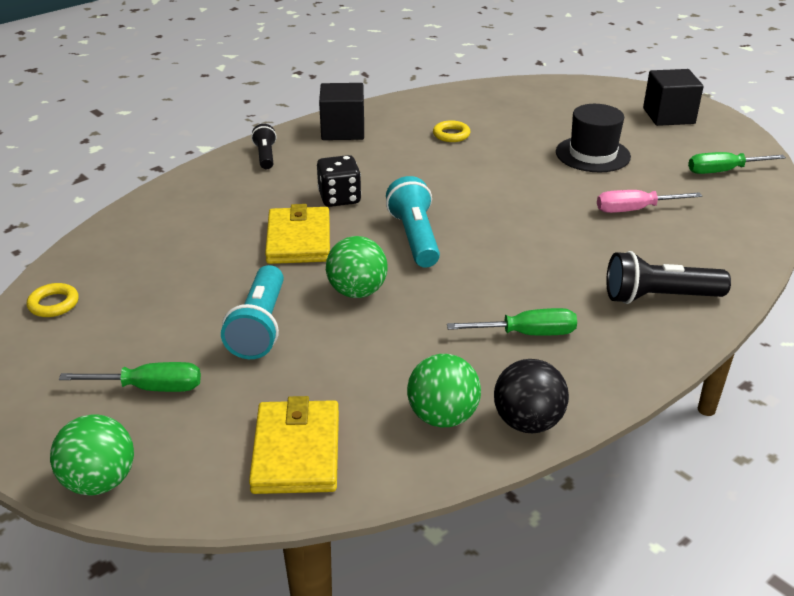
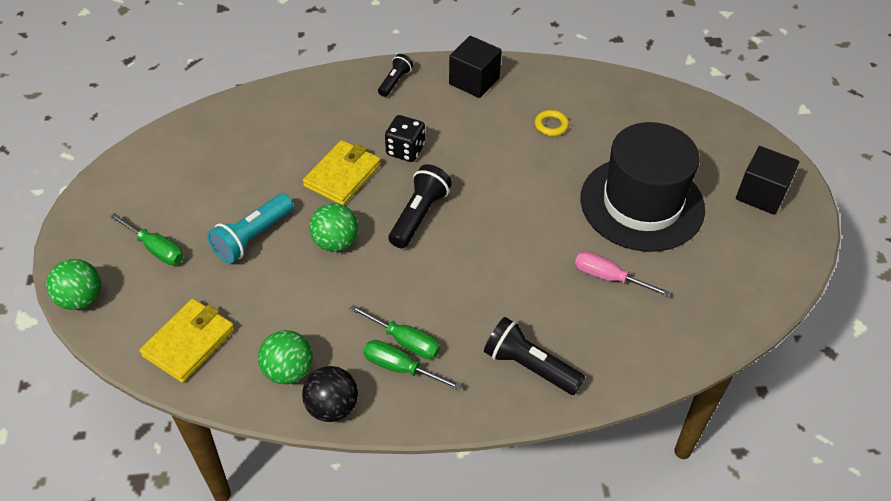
camera: 35 degrees right, 15 degrees up
yellow ring [27,283,79,317] -> none
turquoise flashlight [386,176,440,267] -> black flashlight [389,164,452,249]
black hat [556,104,631,172] -> black hat [580,122,705,252], size x1.77
green screwdriver [688,152,786,174] -> green screwdriver moved to [364,340,462,390]

